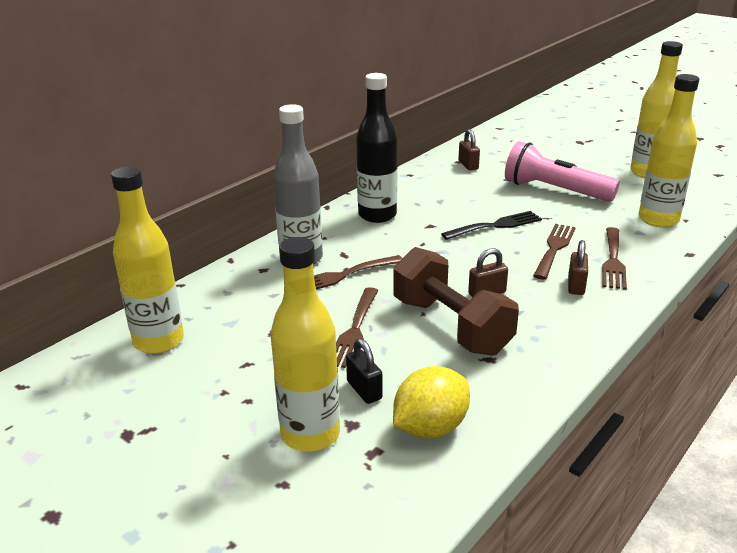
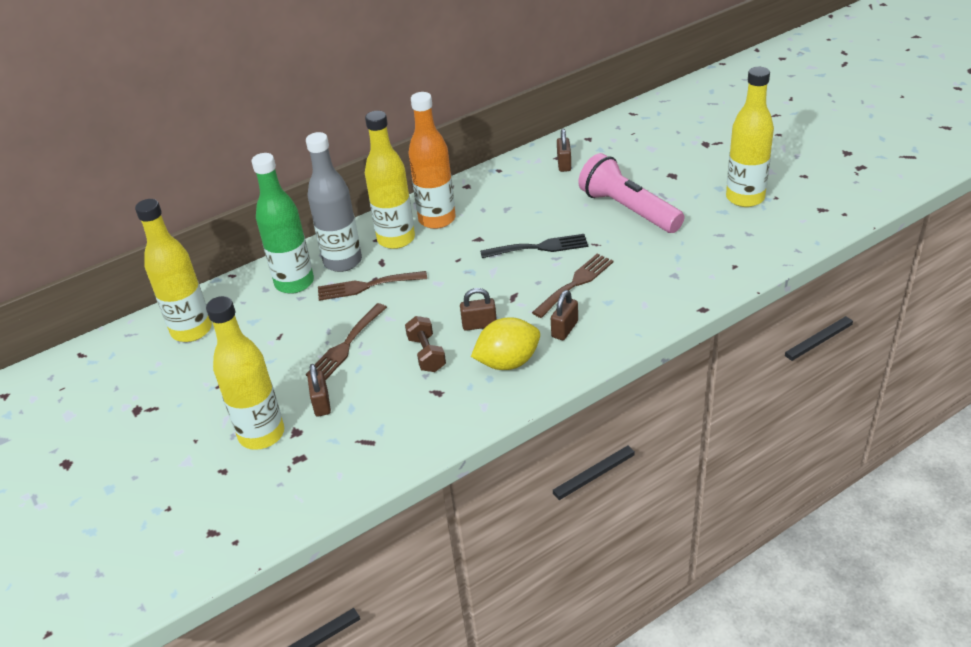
camera: 20 degrees right, 10 degrees up
black padlock [346,338,383,404] -> brown padlock [307,364,331,417]
black bottle [356,73,397,223] -> orange bottle [408,92,456,229]
brown dumbbell [393,247,519,356] -> brown dumbbell [405,316,446,372], size x0.51
yellow lemon [393,366,470,438] -> yellow lemon moved to [471,317,540,370]
brown fork [602,227,627,290] -> none
yellow bottle [638,74,699,227] -> yellow bottle moved to [365,111,415,249]
none -> green bottle [251,153,314,294]

